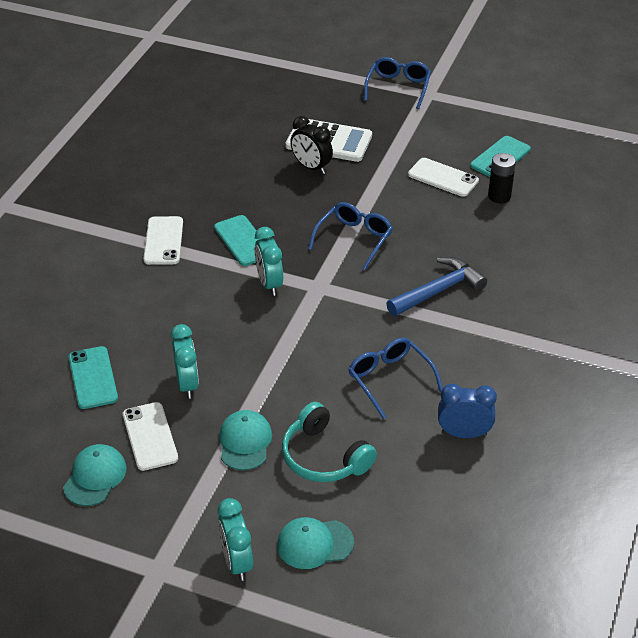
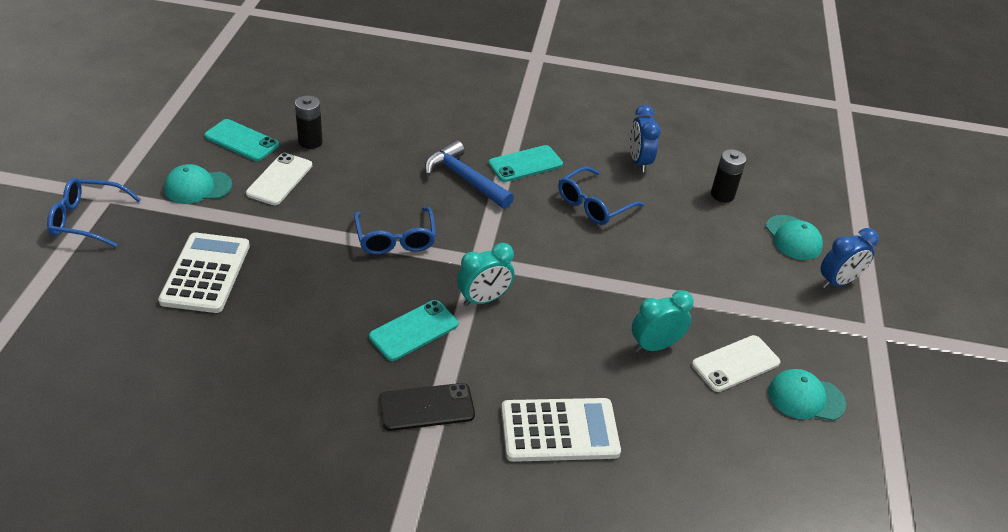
camera: 105 degrees left, 0 degrees up
turquoise phone [69,346,118,409] -> turquoise phone moved to [488,145,563,182]
white phone [143,216,183,265] -> black phone [379,383,475,431]
turquoise clock [218,498,253,581] -> blue clock [821,228,879,288]
turquoise cap [219,410,272,470] -> turquoise cap moved to [164,164,232,204]
turquoise headphones [282,402,377,482] -> none
black clock [290,116,333,174] -> none
blue glasses [308,202,393,270] -> blue glasses turned 120 degrees counterclockwise [354,207,436,255]
none -> white calculator [501,398,621,462]
none -> black battery [711,149,746,202]

